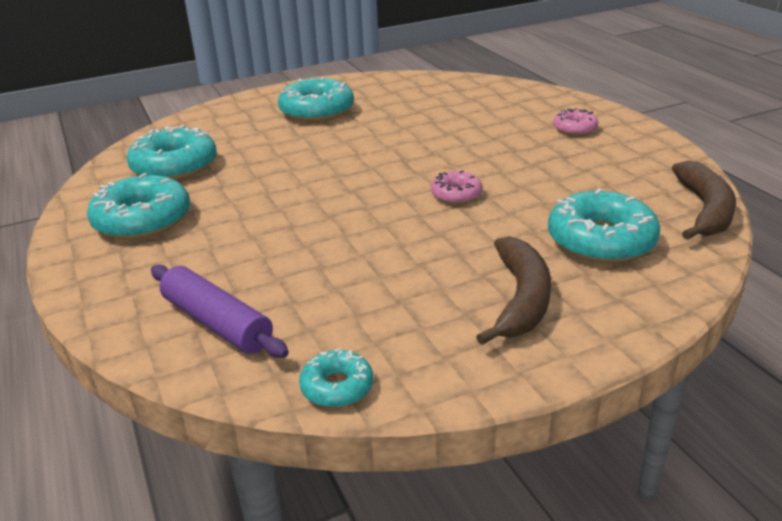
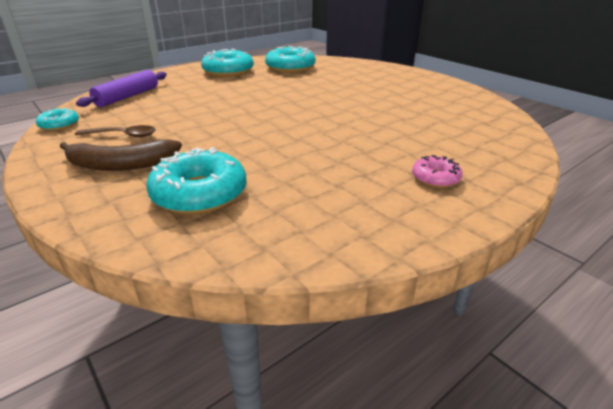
camera: 75 degrees right, 0 degrees up
turquoise donut [278,77,354,122] -> none
pink donut [431,170,482,204] -> none
brown banana [672,161,736,240] -> none
none -> brown spoon [75,125,156,137]

